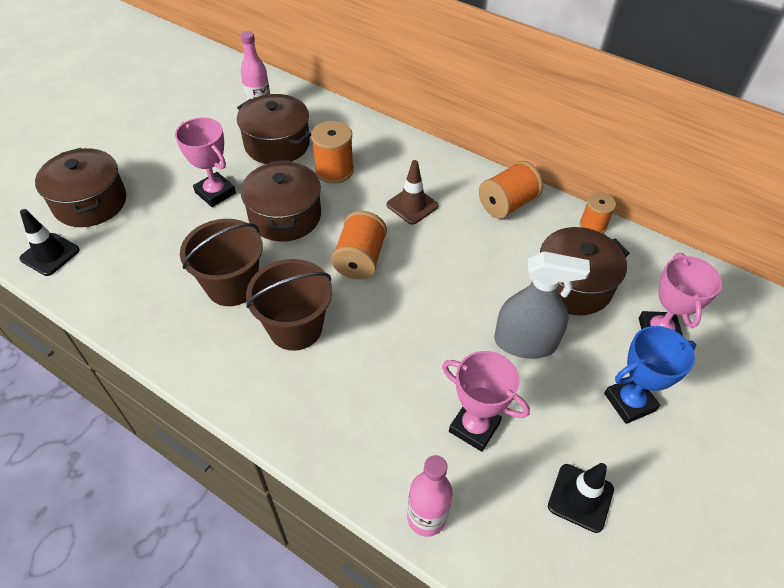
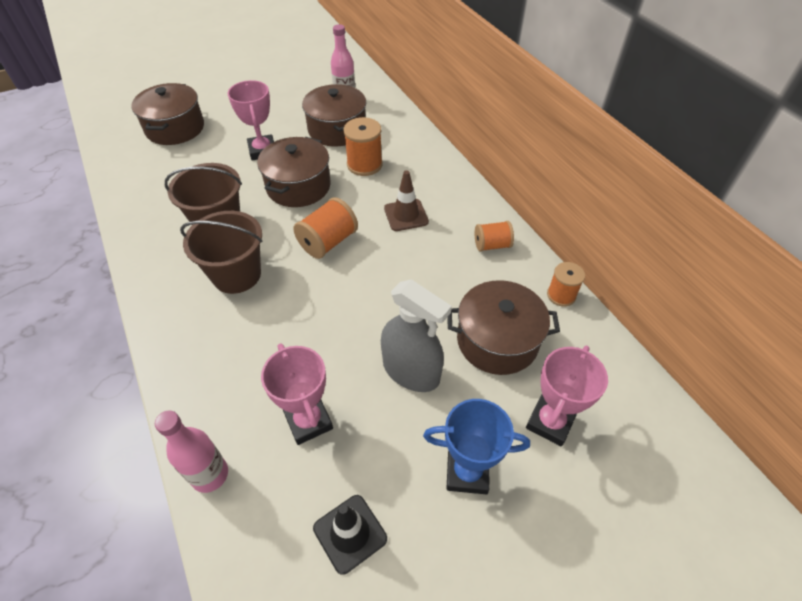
camera: 30 degrees right, 0 degrees up
black traffic cone [19,209,80,276] -> none
orange spool [479,161,543,219] -> orange spool [475,221,514,252], size x0.66

